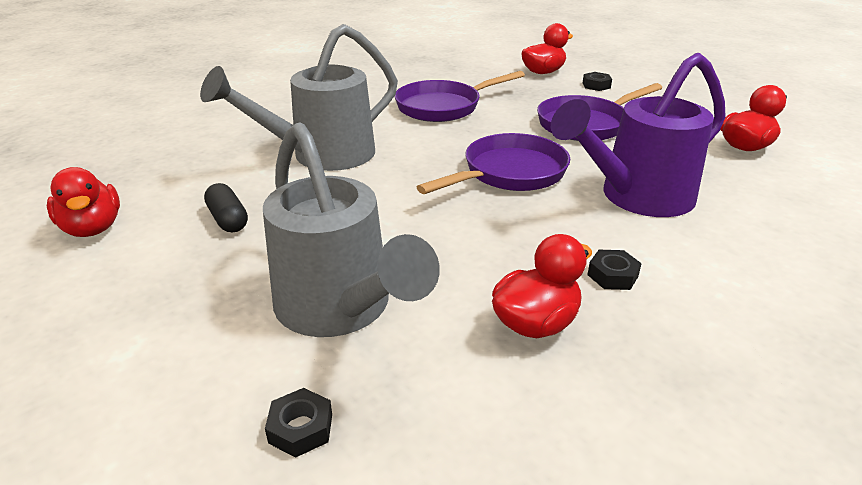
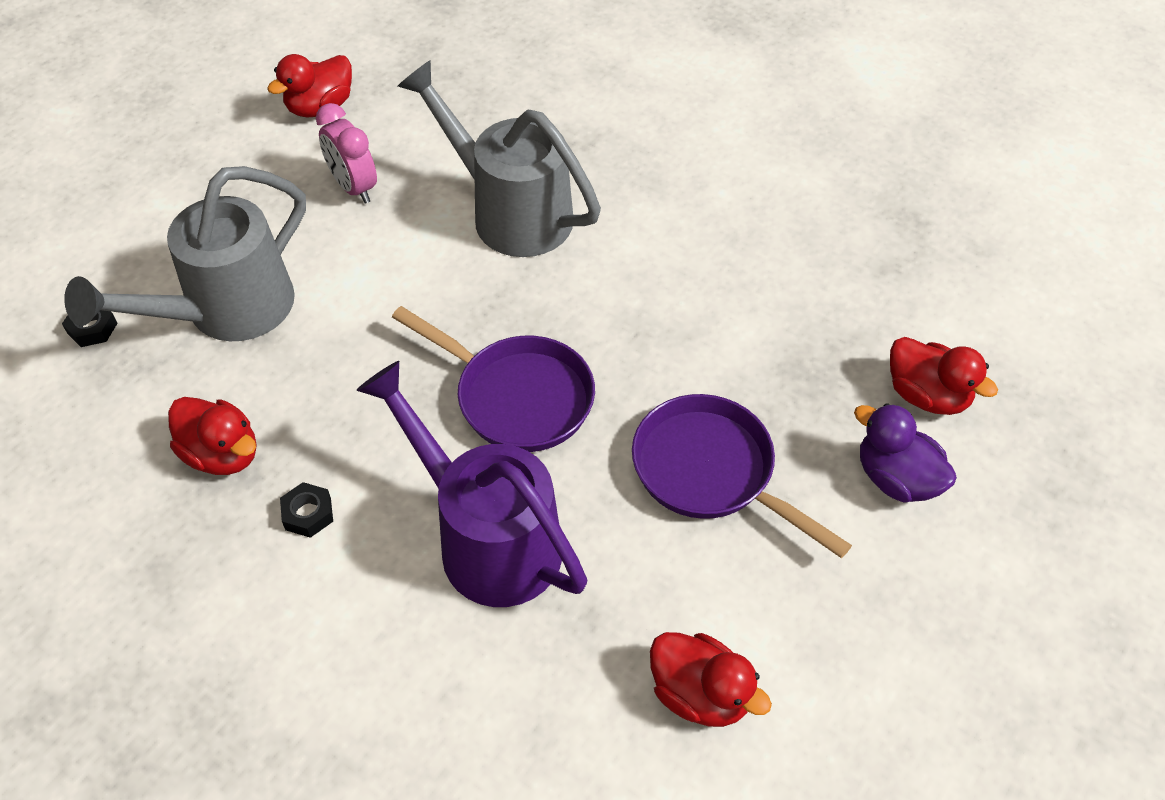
camera: 75 degrees right, 20 degrees up
black capsule [204,183,248,232] -> pink clock [316,103,377,204]
purple pan [395,71,525,122] -> none
black nut [583,72,612,91] -> purple duck [854,403,957,502]

